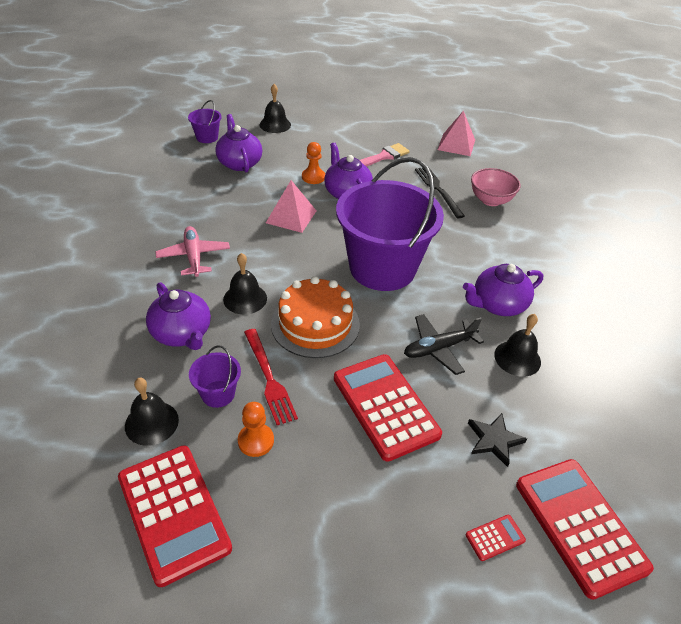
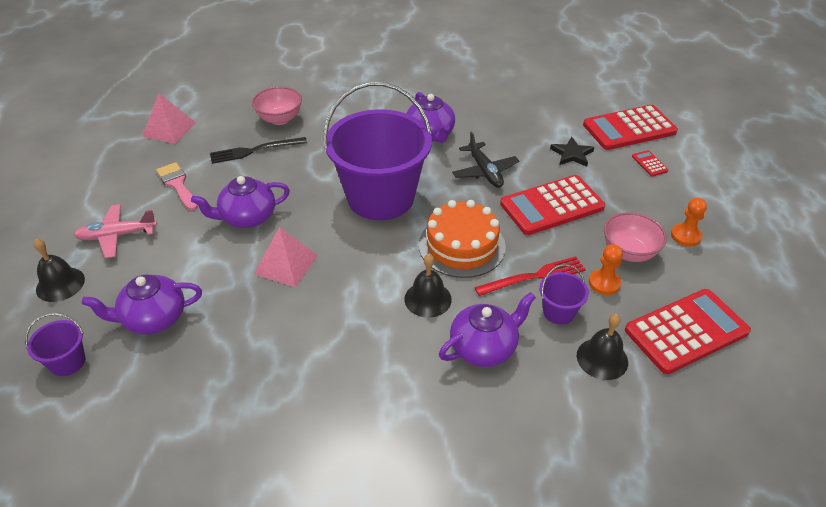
camera: 85 degrees left, 0 degrees up
pink plane [155,226,230,277] -> pink plane moved to [74,204,157,258]
orange pawn [302,142,325,184] -> orange pawn moved to [671,198,707,247]
black bell [494,314,541,377] -> none
none -> pink bowl [604,212,667,262]

